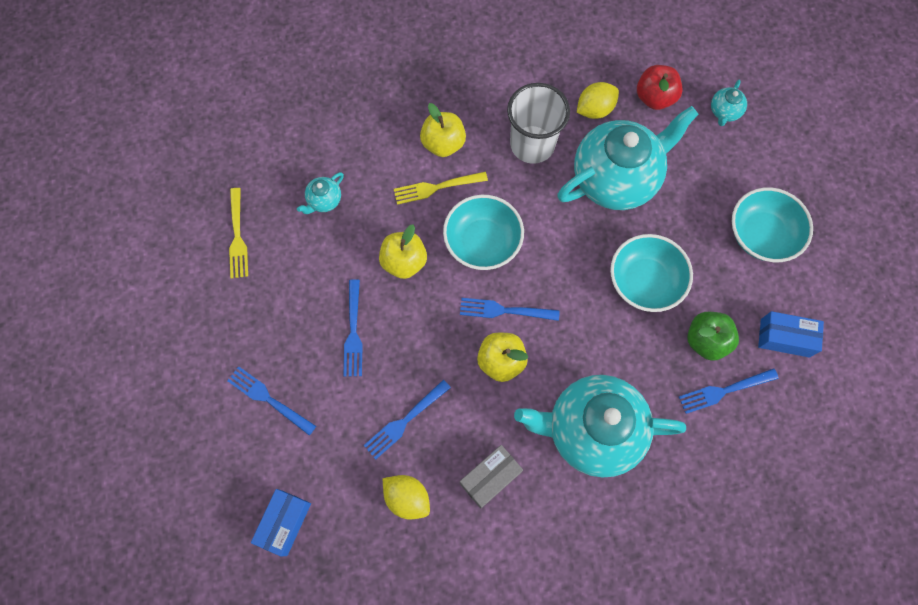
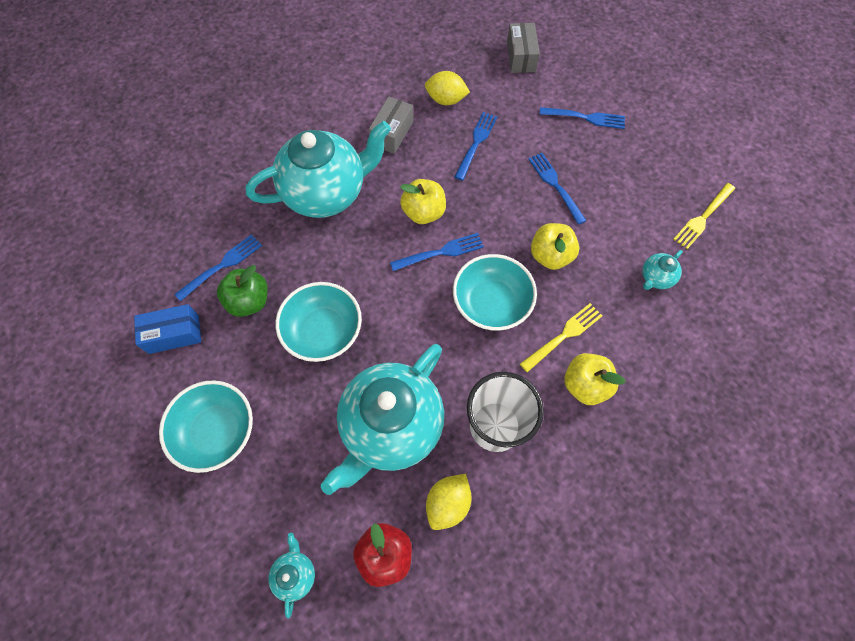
camera: 155 degrees right, 5 degrees down
yellow fork [229,188,248,278] -> yellow fork turned 105 degrees counterclockwise [673,183,735,249]
blue box [251,489,311,556] -> grey box [507,23,540,73]
turquoise teapot [297,172,344,214] -> turquoise teapot turned 150 degrees counterclockwise [642,250,683,290]

